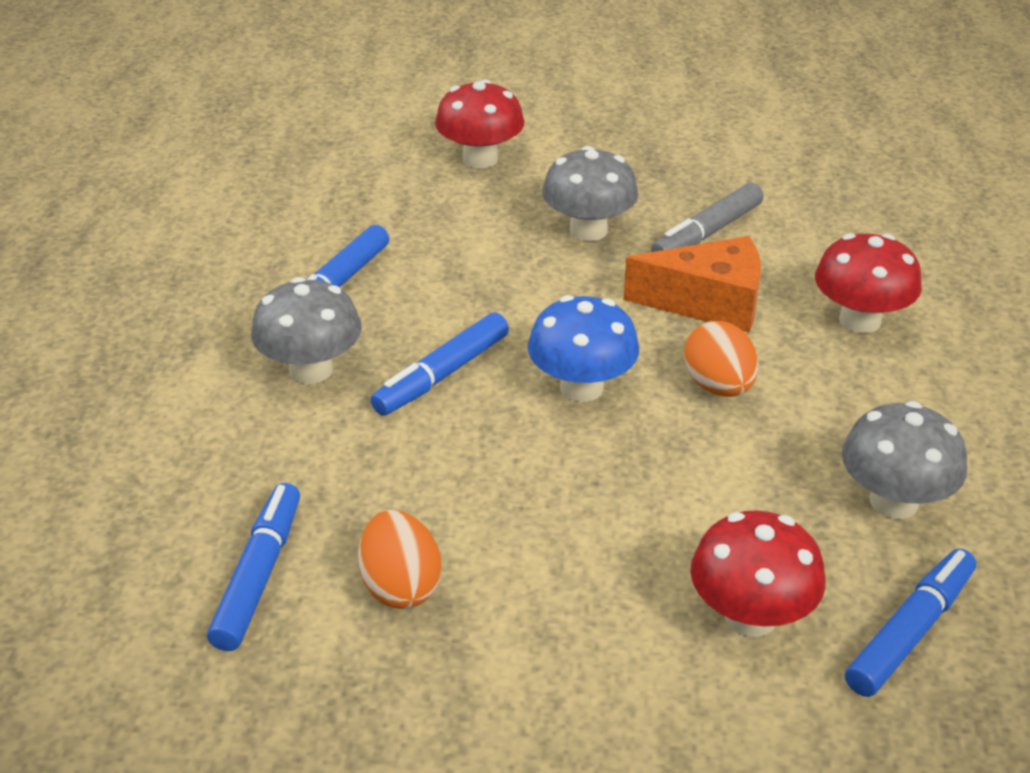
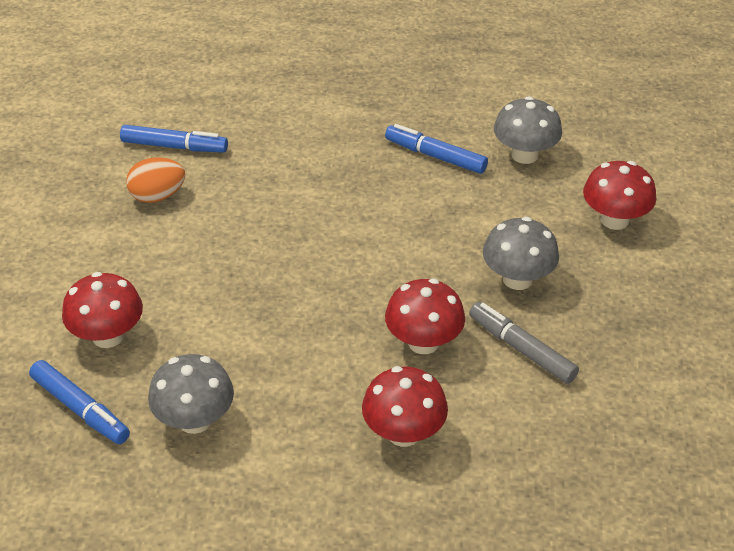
camera: 90 degrees right, 5 degrees up
grey mushroom [251,277,362,384] -> grey mushroom moved to [494,96,562,164]
blue marker [371,312,509,416] -> none
blue mushroom [528,295,639,402] -> none
orange cheese [624,236,761,333] -> red mushroom [385,279,465,354]
orange egg [684,321,758,397] -> none

